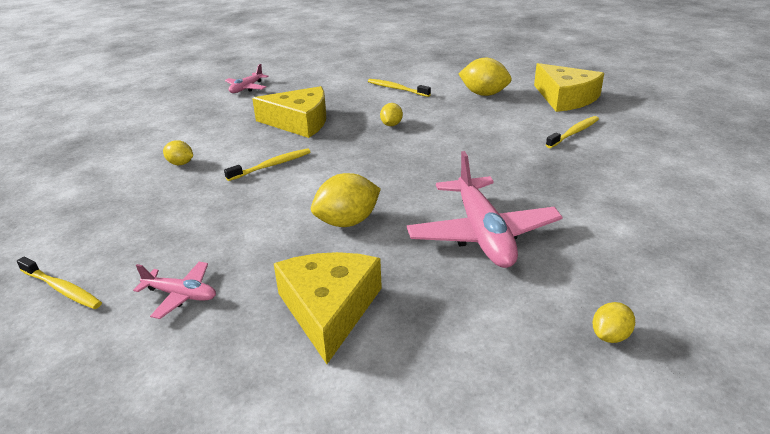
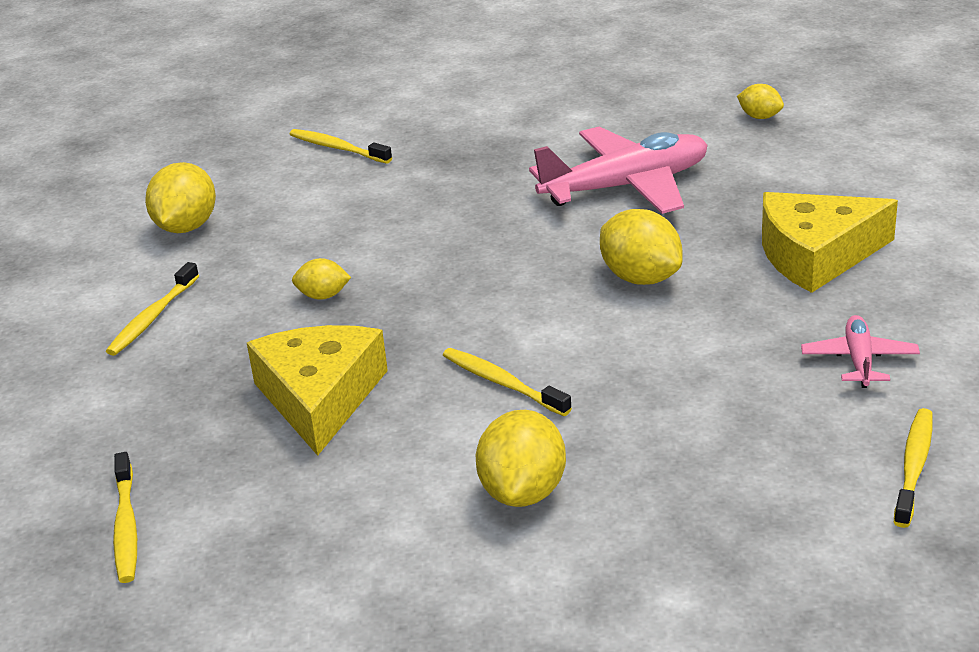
camera: 100 degrees left, 0 degrees up
yellow lemon [163,140,193,165] -> yellow lemon [476,410,566,507], size x1.79
pink plane [225,64,269,93] -> yellow toothbrush [113,452,137,583]
yellow cheese [534,63,604,112] -> none

